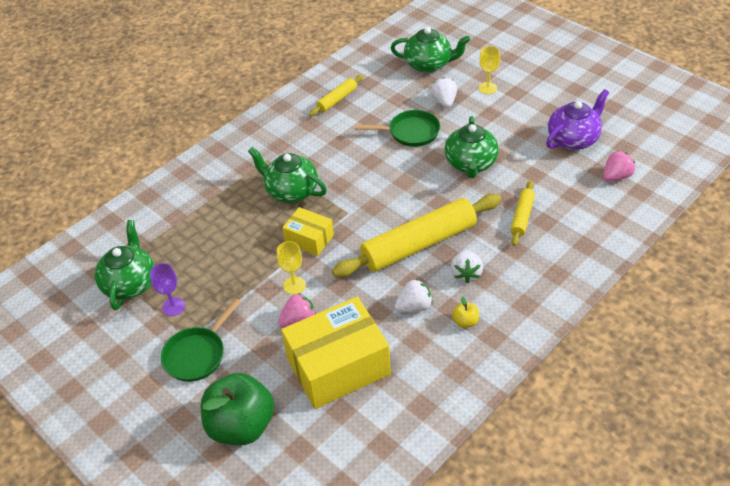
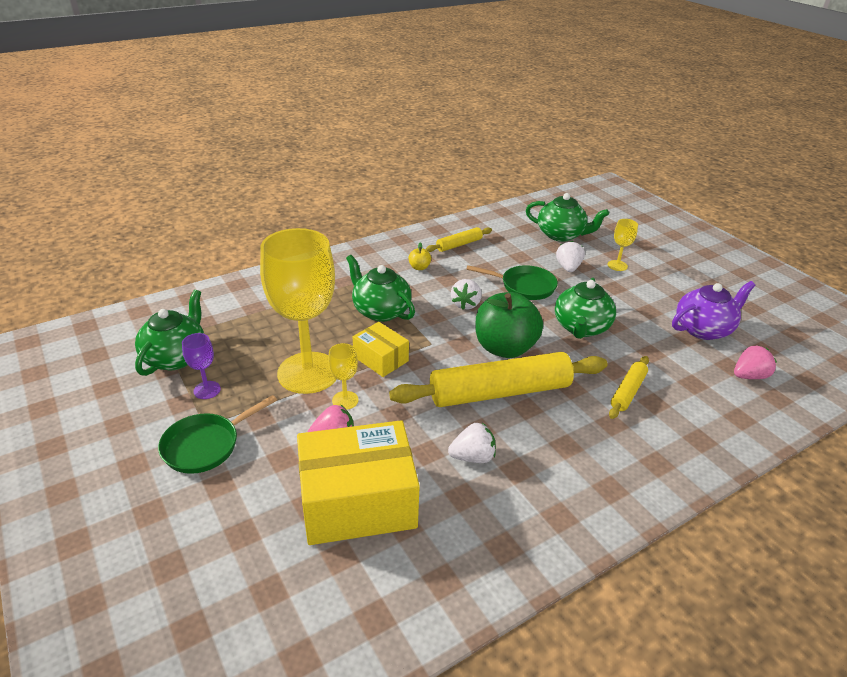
camera: 10 degrees right, 10 degrees down
green apple [201,373,274,445] -> green apple moved to [475,292,543,358]
white strawberry [451,250,483,283] -> white strawberry moved to [451,279,481,309]
yellow apple [452,296,479,328] -> yellow apple moved to [408,243,431,270]
none -> yellow goblet [260,228,337,394]

